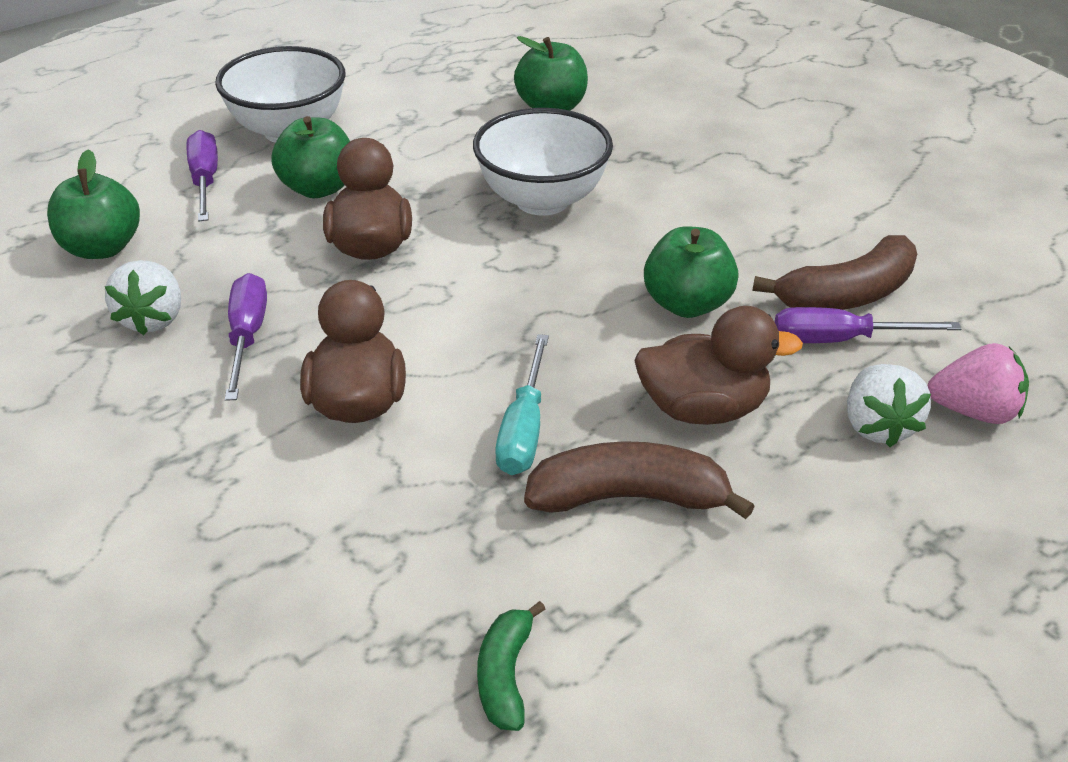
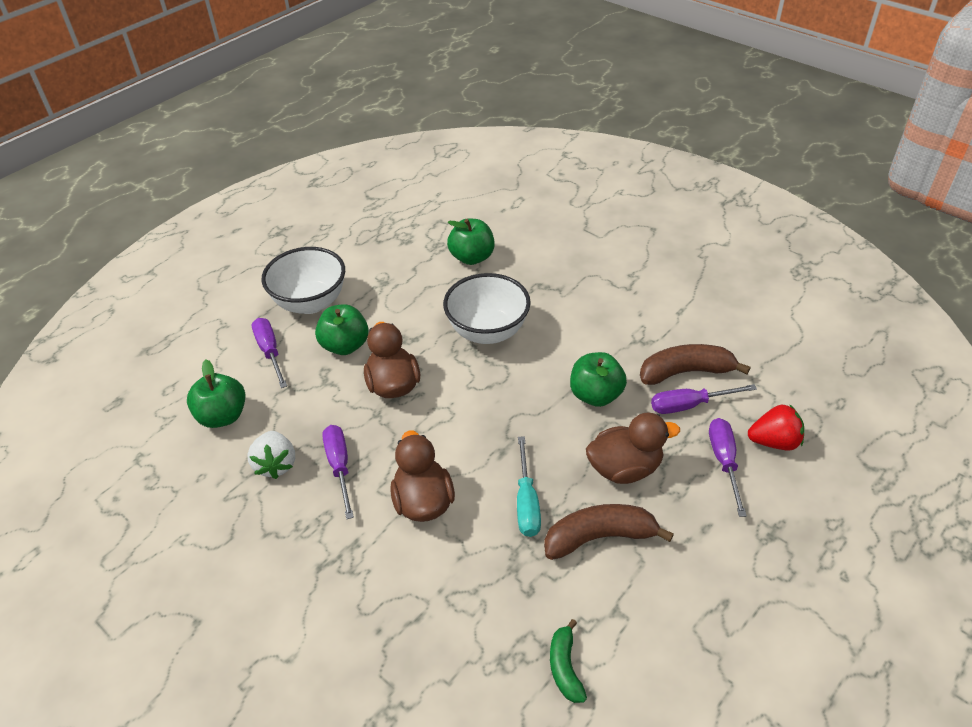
camera: 10 degrees left, 5 degrees up
brown banana [753,235,917,310] -> brown banana turned 150 degrees counterclockwise [640,344,751,385]
white strawberry [847,364,931,447] -> purple screwdriver [709,418,747,517]
pink strawberry [928,343,1029,424] -> red strawberry [748,405,804,451]

